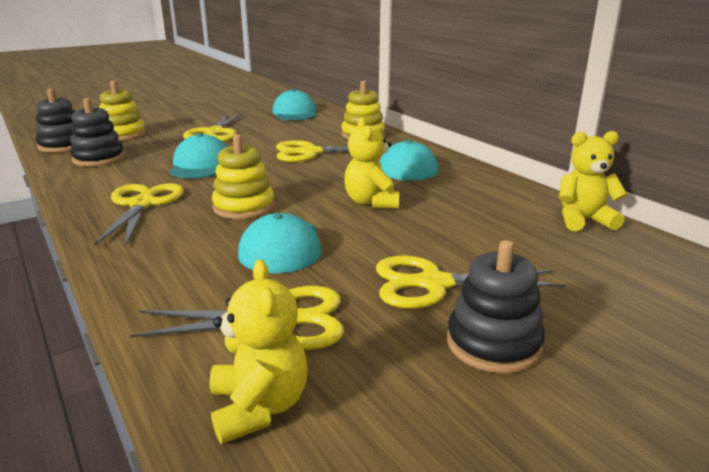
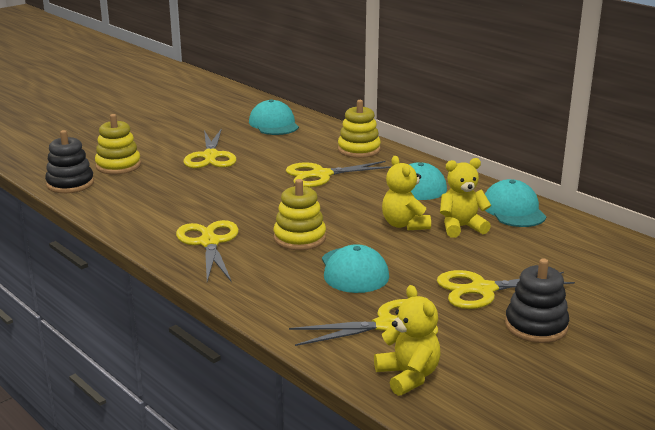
camera: 10 degrees left, 0 degrees up
black stacking toy [70,98,125,167] -> none
turquoise cap [169,133,227,179] -> turquoise cap moved to [485,179,547,227]
yellow teddy bear [559,131,627,231] -> yellow teddy bear moved to [440,158,492,238]

